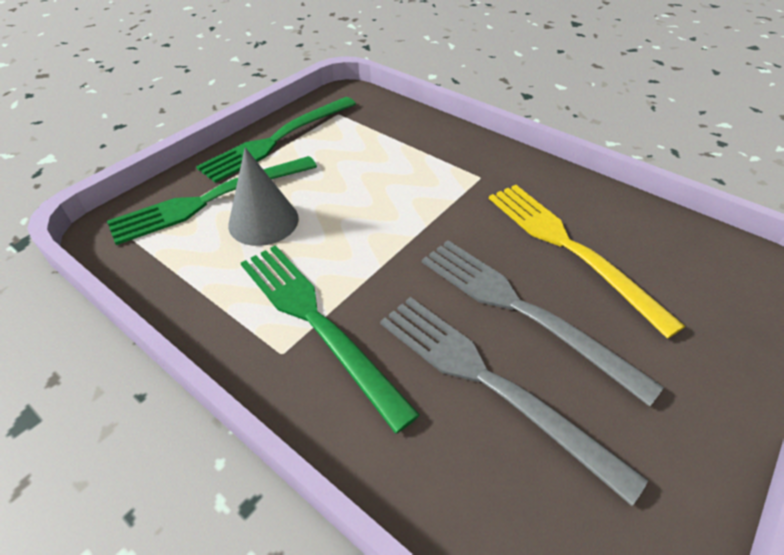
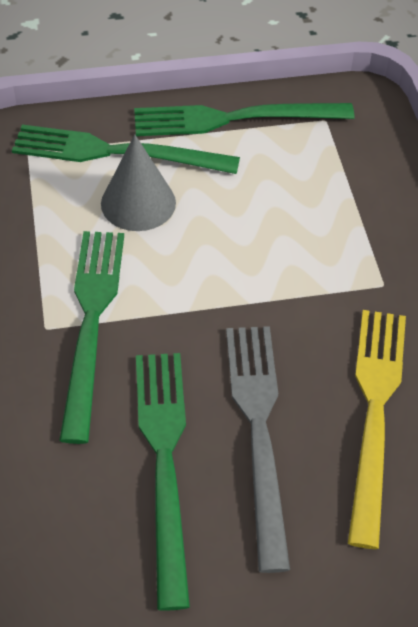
camera: 40 degrees right, 5 degrees up
grey fork [380,297,648,506] -> green fork [136,353,190,611]

